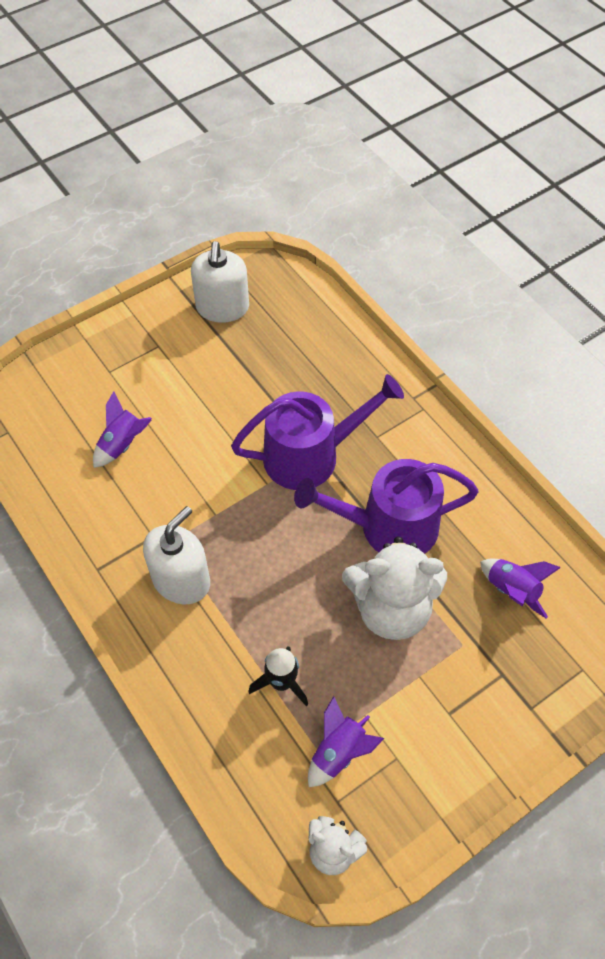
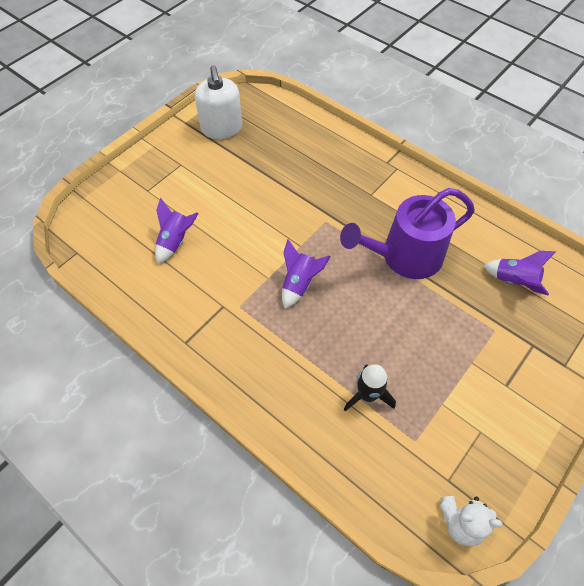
camera: 15 degrees left, 0 degrees up
white soap dispenser [143,506,210,604] -> none
purple watering can [231,374,404,490] -> none
purple rocket [308,696,385,787] -> purple rocket moved to [282,239,331,309]
white teddy bear [342,536,447,640] -> none

